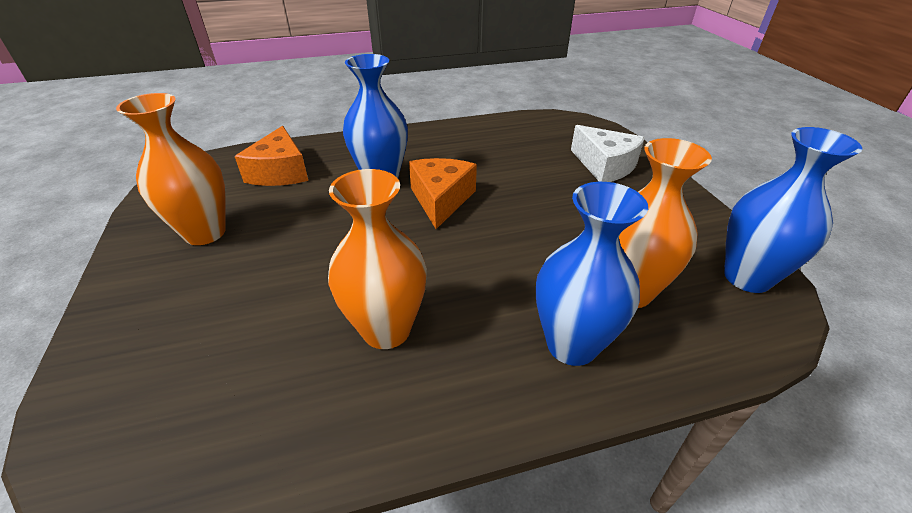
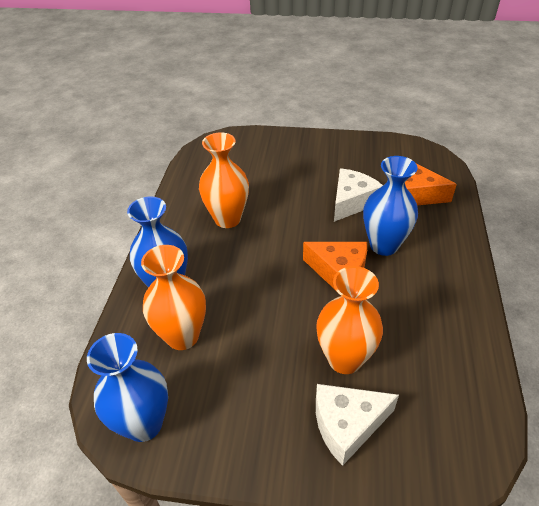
camera: 115 degrees right, 5 degrees up
orange vase [116,93,226,245] -> orange vase moved to [316,266,383,374]
none -> white cheese [334,168,383,222]

